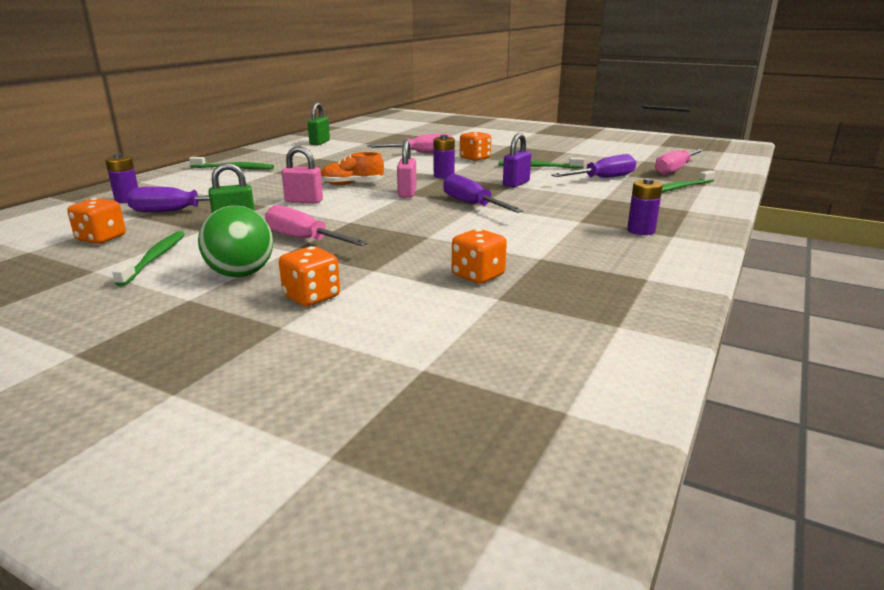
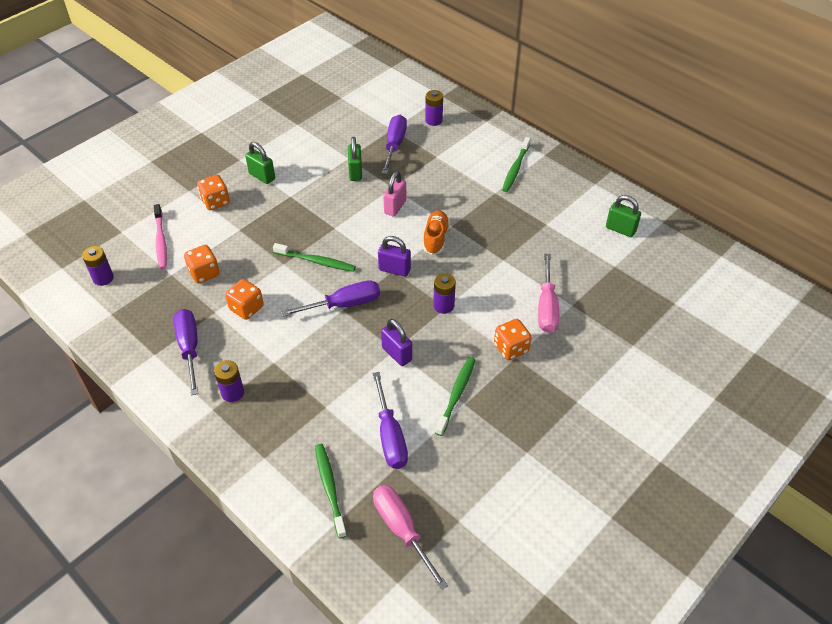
camera: 105 degrees right, 25 degrees up
orange dice [67,198,126,244] -> orange dice moved to [225,279,264,320]
green toothbrush [112,231,185,287] -> green toothbrush moved to [273,243,356,272]
green ball [198,206,273,277] -> green padlock [245,142,275,184]
pink screwdriver [265,205,368,246] -> none
pink padlock [397,140,417,198] -> purple padlock [378,236,411,277]
none -> purple battery [82,246,114,286]
none -> pink toothbrush [154,204,167,269]
none -> purple screwdriver [173,309,199,395]

